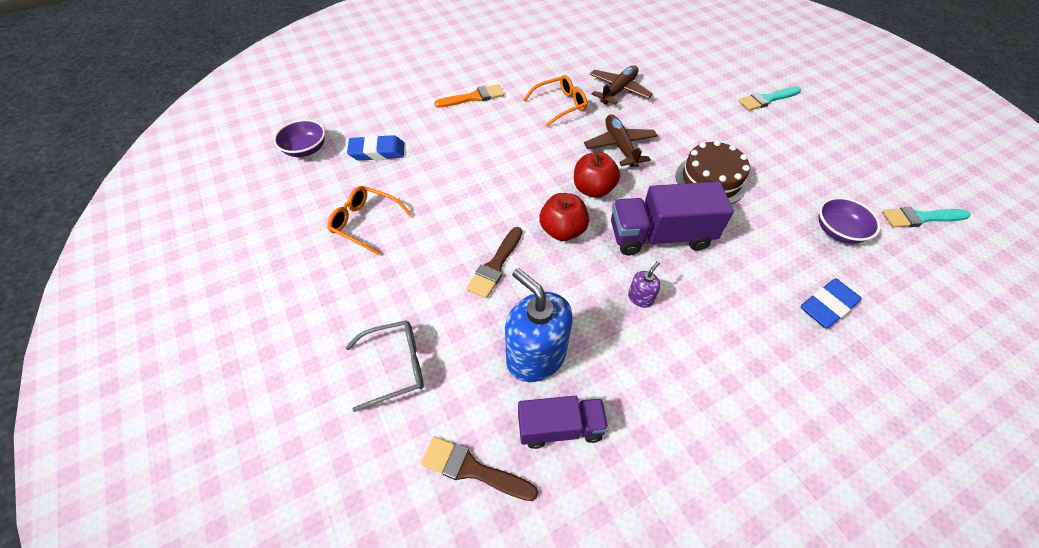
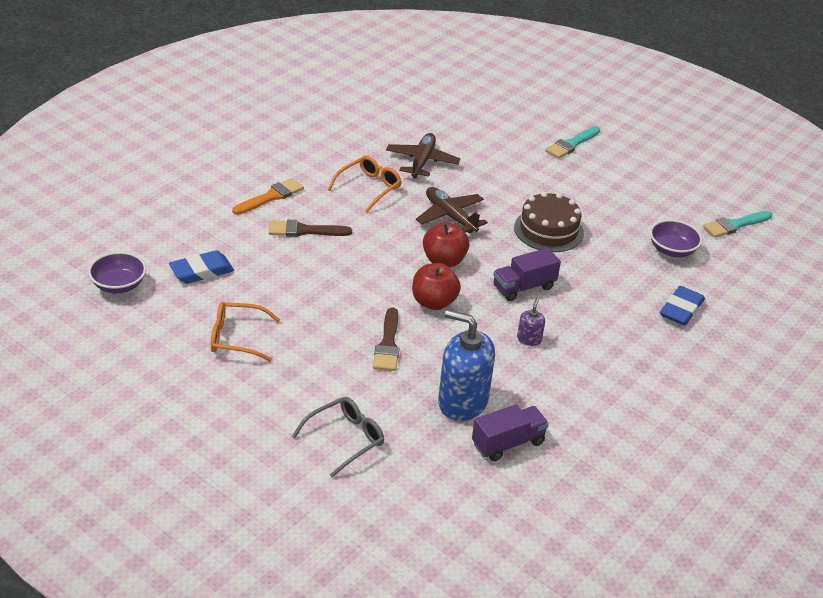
camera: 25 degrees left, 15 degrees down
brown brush [421,436,538,501] -> brown brush moved to [269,220,352,237]
purple truck [611,182,734,255] -> purple truck [493,248,561,301], size x0.64

